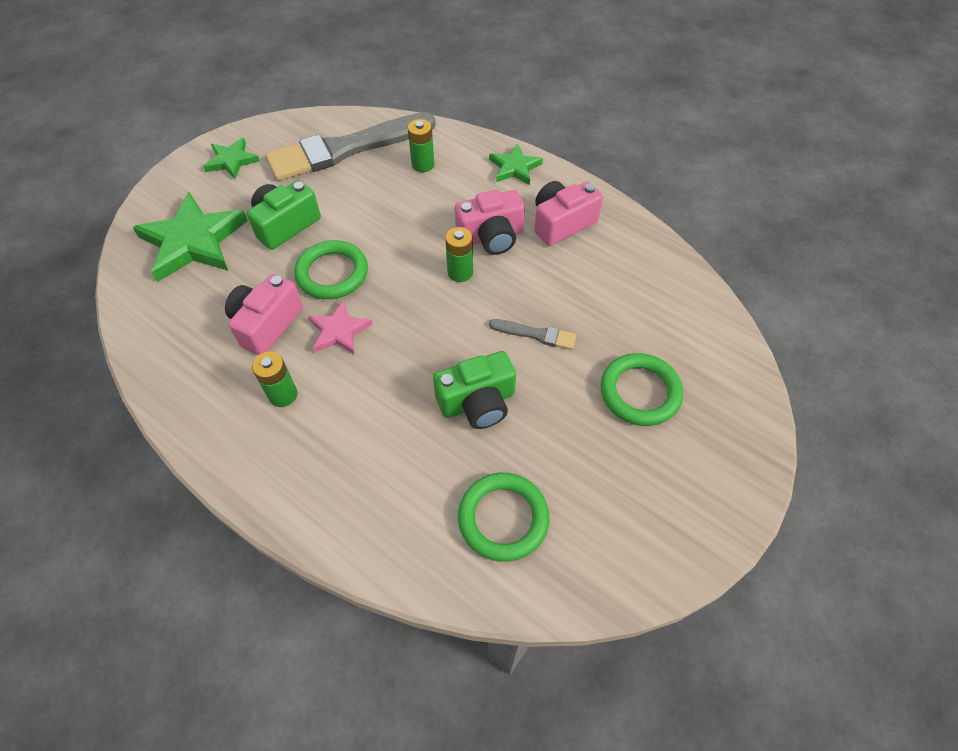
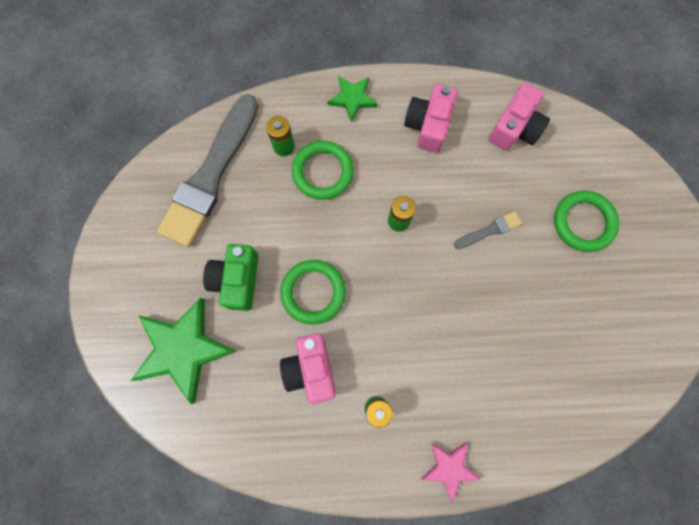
camera: 40 degrees left, 20 degrees up
green star [203,138,260,179] -> none
pink star [308,300,373,355] -> pink star moved to [421,442,481,503]
green camera [433,351,516,429] -> none
pink camera [455,190,525,255] -> pink camera moved to [488,83,550,151]
green ring [458,473,549,562] -> green ring moved to [292,141,354,200]

